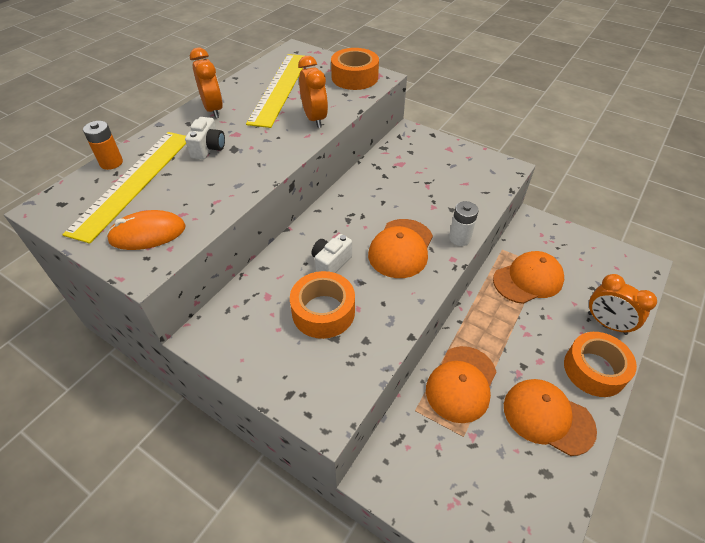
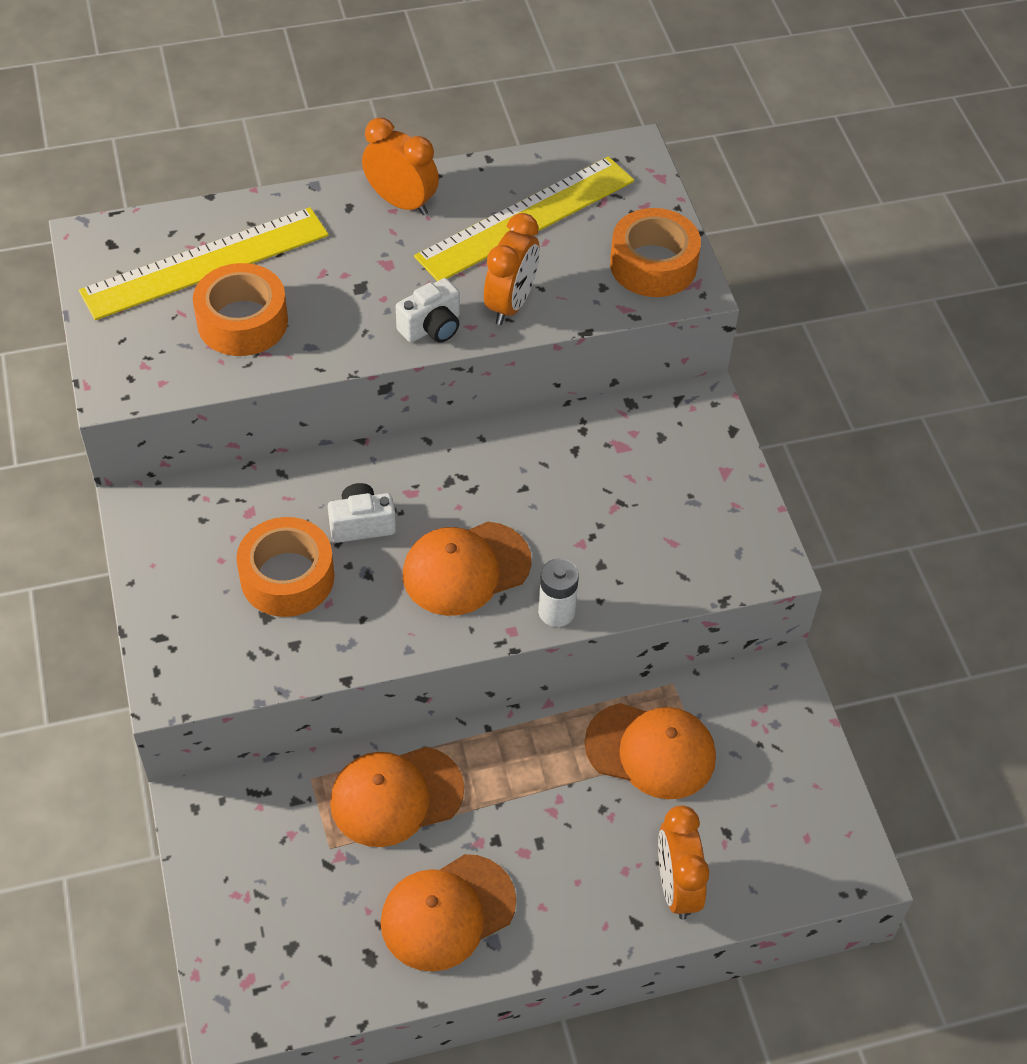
camera: 40 degrees right, 5 degrees up
orange battery [83,121,123,170] -> none
orange mouse [106,210,186,250] -> none
white camera [185,117,225,160] -> white camera moved to [396,278,460,343]
orange clock [190,48,223,118] -> orange clock turned 75 degrees counterclockwise [362,118,439,215]
orange cap [504,379,597,456] -> orange cap turned 105 degrees counterclockwise [381,854,516,972]
orange tape [564,332,637,397] -> orange tape moved to [193,263,288,356]

